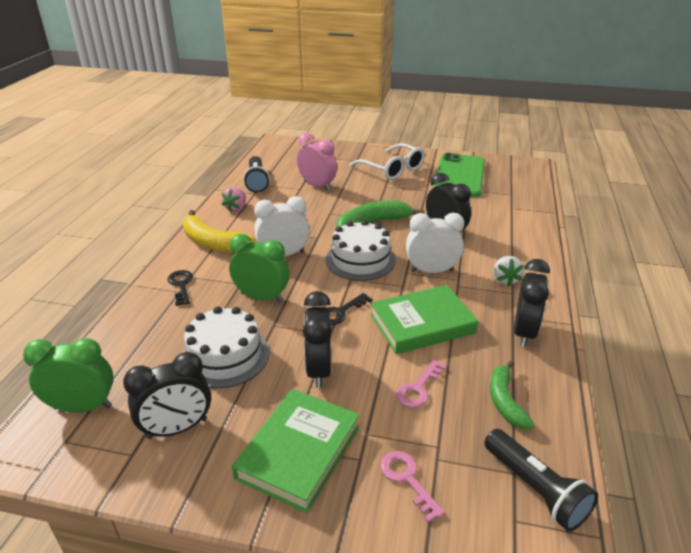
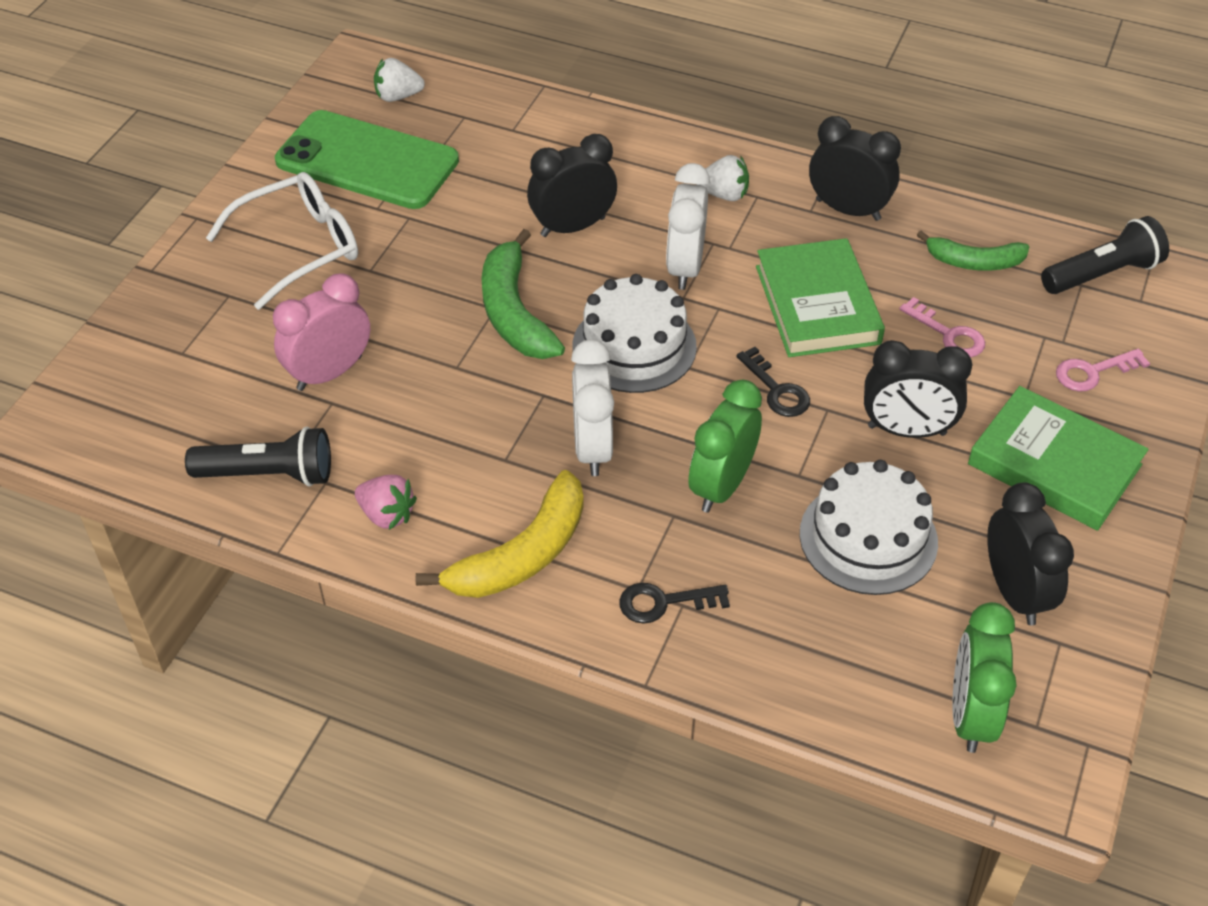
camera: 80 degrees left, 15 degrees up
none -> white strawberry [374,58,425,102]

